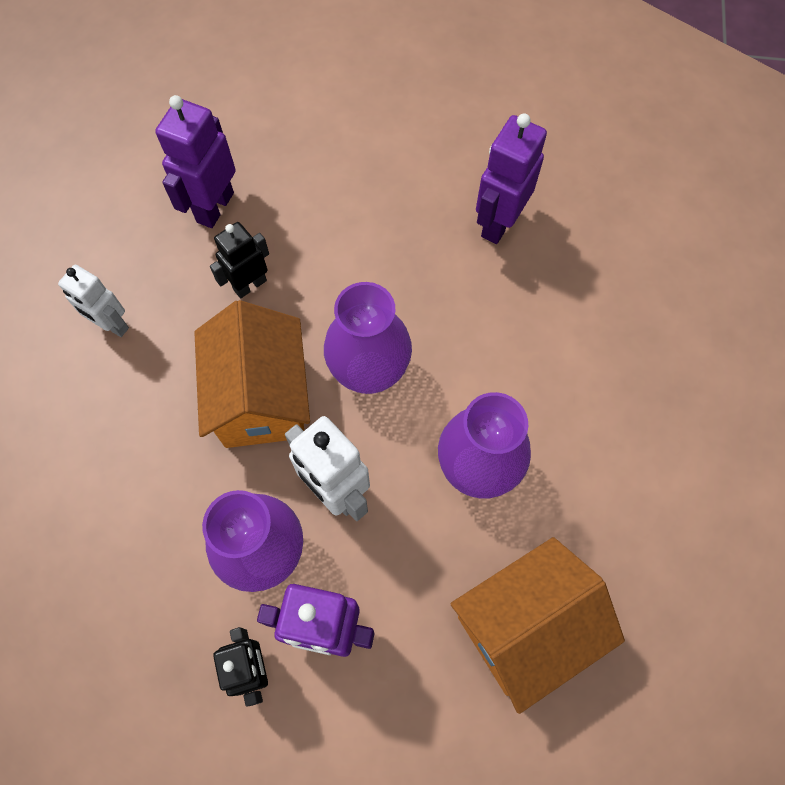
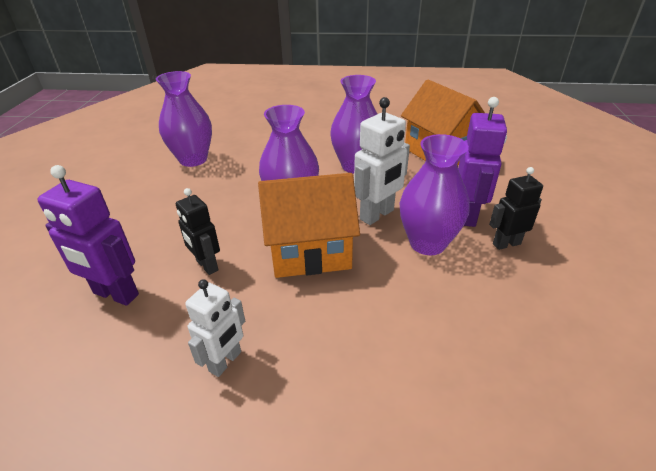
camera: 90 degrees left, 30 degrees down
purple robot [476,113,547,244] -> purple vase [156,71,212,167]

